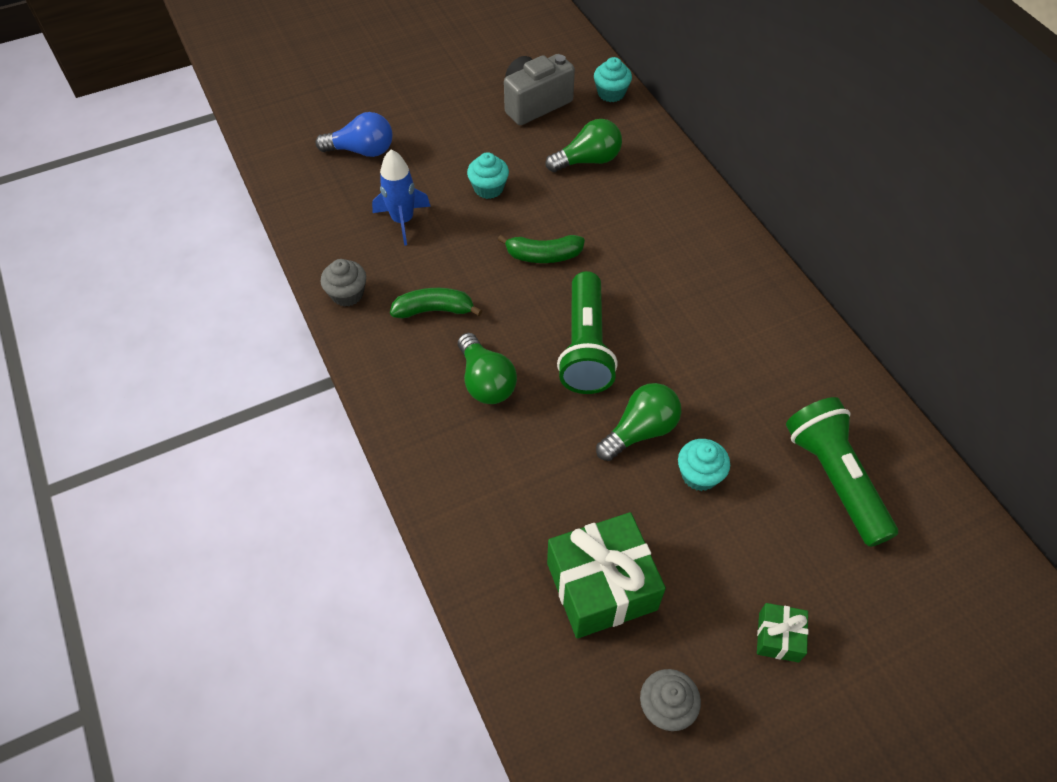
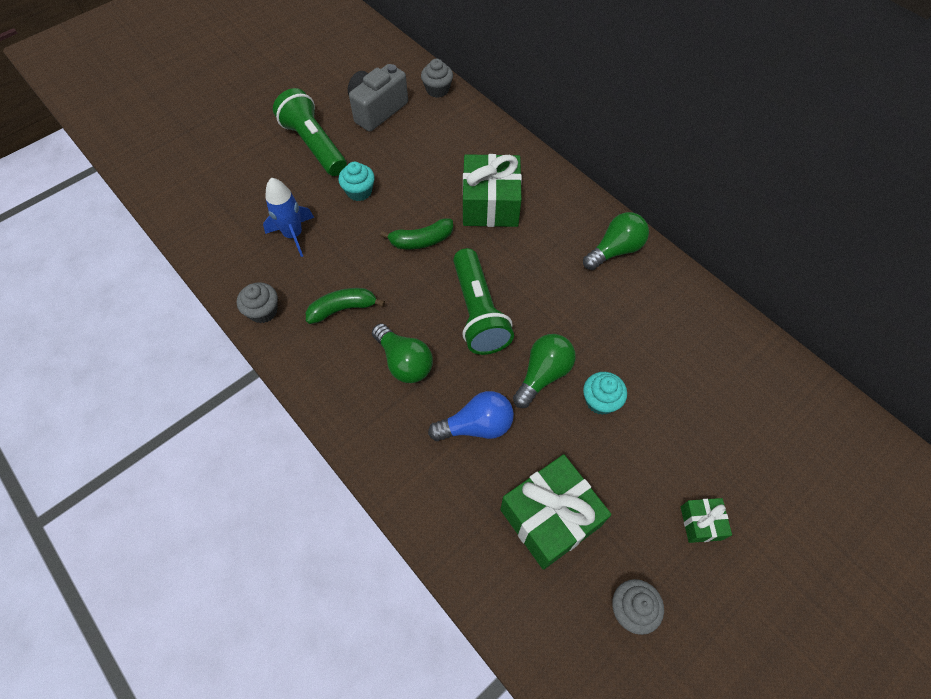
camera: 15 degrees left, 5 degrees up
blue light bulb [315,112,392,157] -> blue light bulb moved to [428,391,514,441]
green light bulb [546,119,622,172] -> green light bulb moved to [583,212,649,270]
turquoise cupcake [594,57,632,102] -> grey cupcake [421,59,453,98]
green flashlight [786,397,898,547] -> green flashlight moved to [273,88,347,176]
none -> green gift [463,154,522,227]

